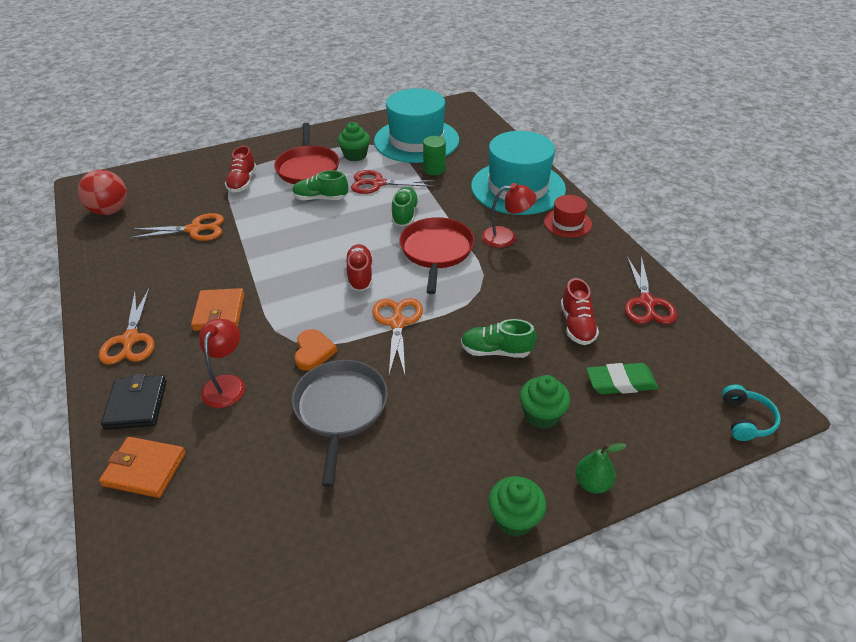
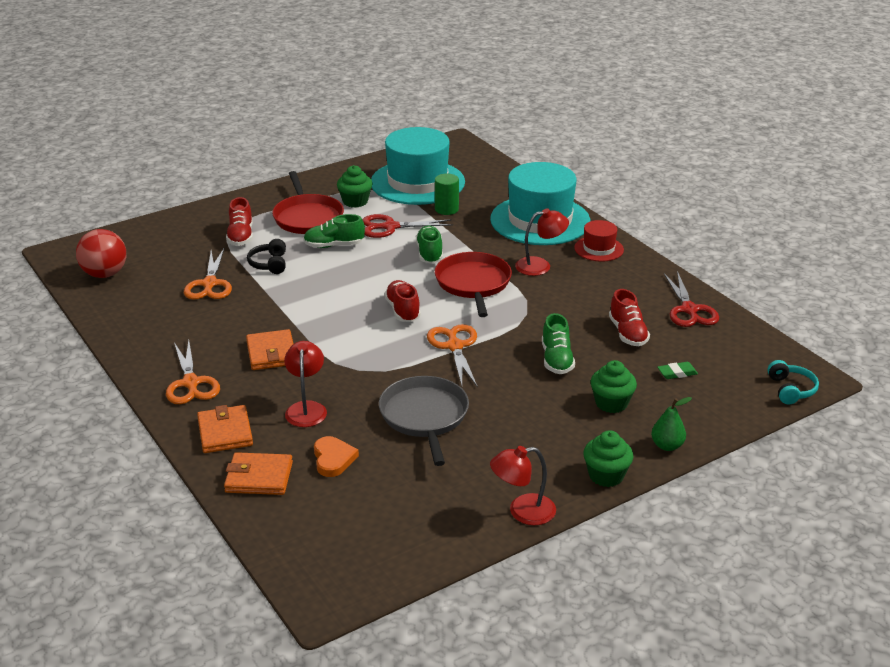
camera: 10 degrees left, 10 degrees down
black wallet [101,374,167,430] -> orange wallet [197,405,253,453]
orange scissors [129,213,224,241] -> orange scissors turned 105 degrees clockwise [184,249,232,299]
orange heart [295,329,337,371] -> orange heart moved to [314,436,359,477]
green shoe [461,319,536,358] -> green shoe turned 90 degrees counterclockwise [542,313,575,374]
green eraser [586,363,658,394] -> green eraser [657,362,698,379], size x0.61
none -> black headphones [247,239,286,274]
none -> red lamp [490,446,556,525]

